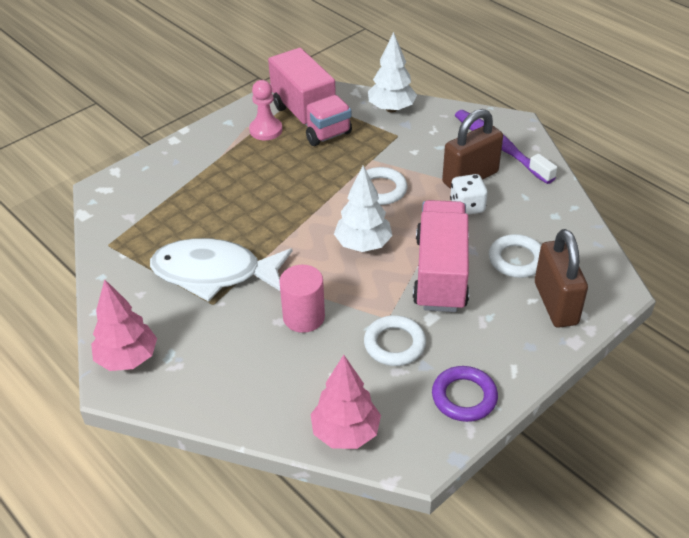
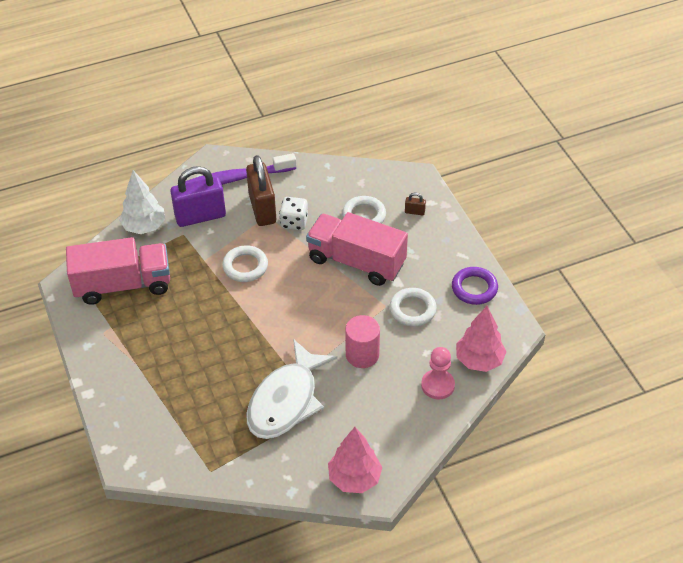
camera: 70 degrees left, 5 degrees up
pink pawn [249,80,282,140] -> pink pawn moved to [421,347,455,399]
white tree [334,166,392,252] -> none
brown padlock [535,229,588,328] -> brown padlock [405,193,426,216], size x0.40
none -> purple padlock [170,166,226,227]

